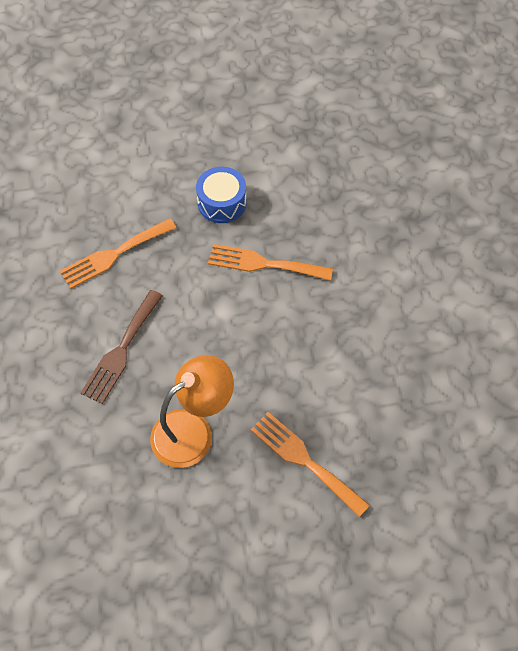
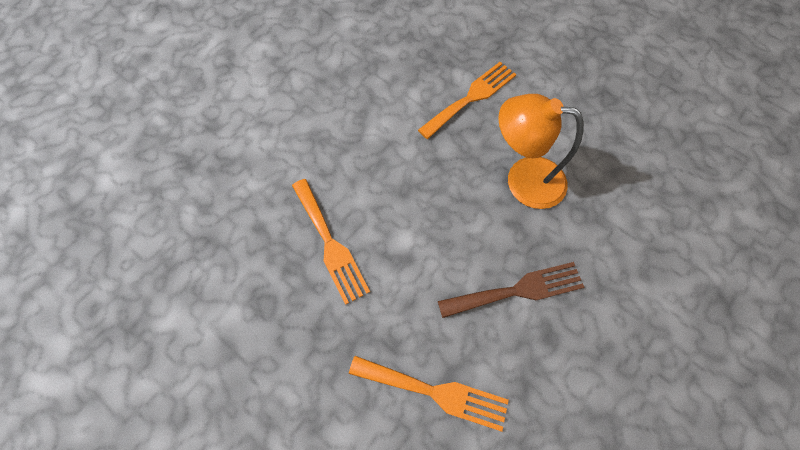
camera: 130 degrees left, 5 degrees up
blue drum [196,167,247,223] -> none
orange fork [251,412,370,517] -> orange fork turned 135 degrees counterclockwise [418,62,516,139]

